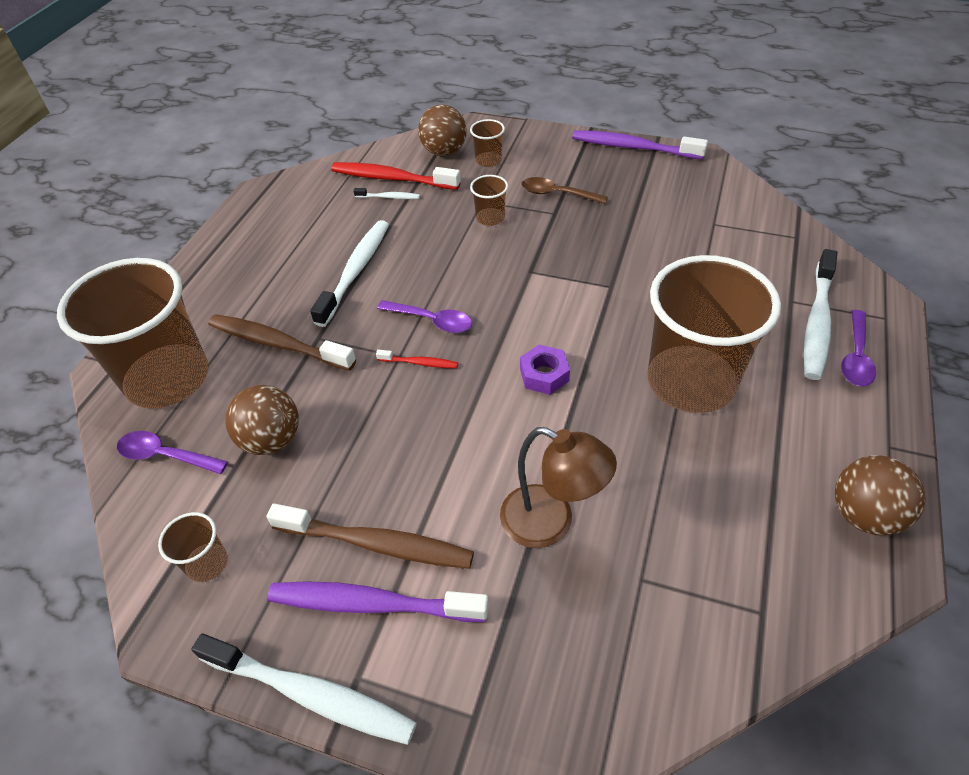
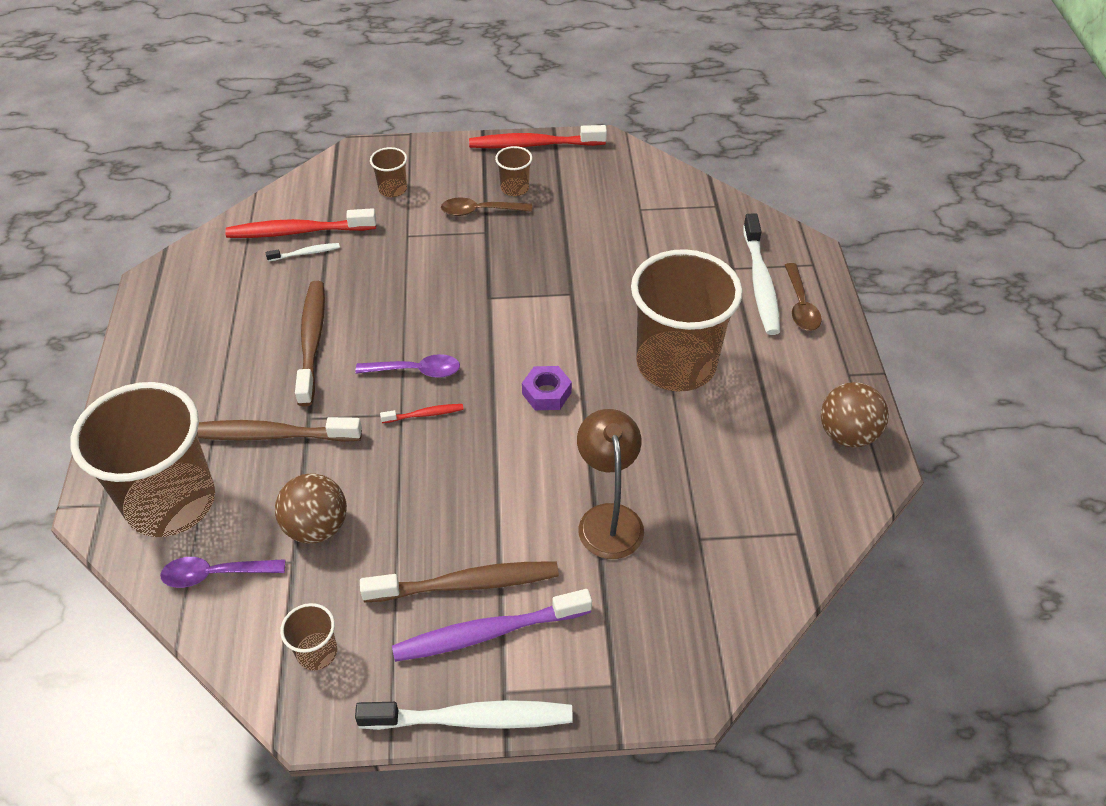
camera: 25 degrees left, 0 degrees up
white toothbrush [310,220,389,327] -> brown toothbrush [295,281,325,406]
brown ball [418,104,467,156] -> none
brown cup [470,175,508,226] -> brown cup moved to [495,146,533,196]
brown lamp [500,427,617,548] -> brown lamp turned 105 degrees counterclockwise [577,409,644,559]
purple toothbrush [572,130,708,160] -> red toothbrush [469,125,607,148]
purple spoon [841,310,876,386] -> brown spoon [785,263,822,331]

